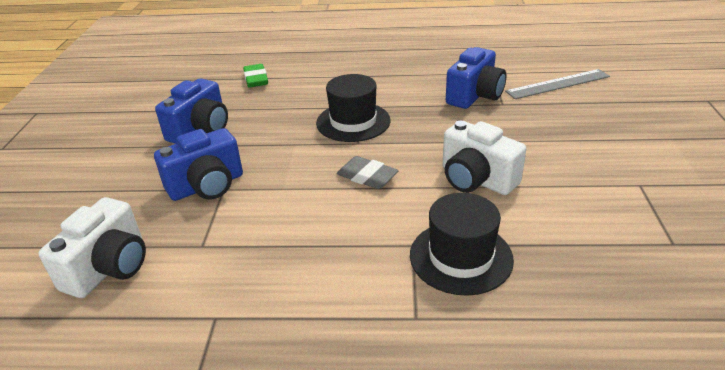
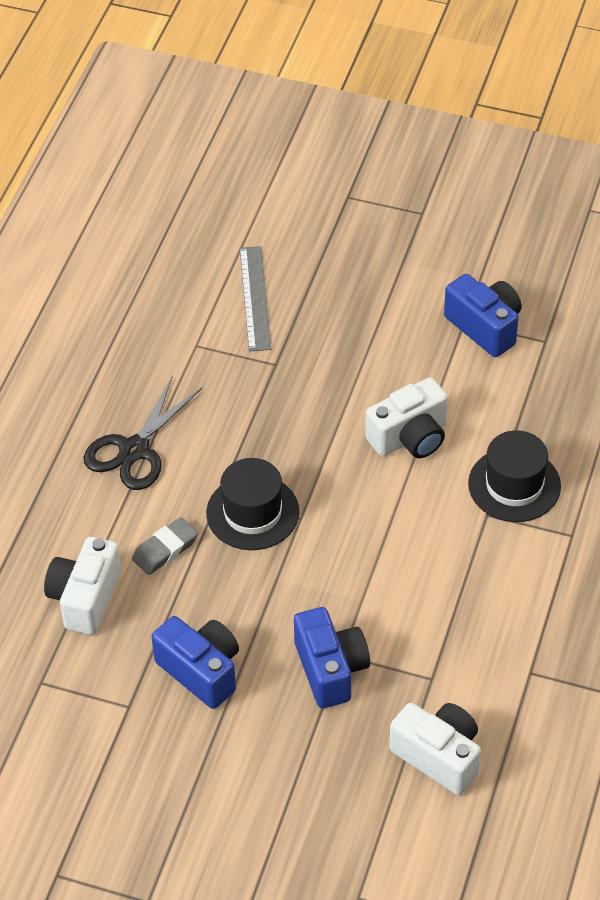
camera: 75 degrees left, 15 degrees up
green eraser [243,64,268,87] -> white camera [44,537,121,635]
grey eraser [337,156,399,189] -> grey eraser moved to [132,517,198,575]
blue camera [446,47,506,109] -> blue camera moved to [444,274,522,357]
none -> black scissors [84,375,202,490]

